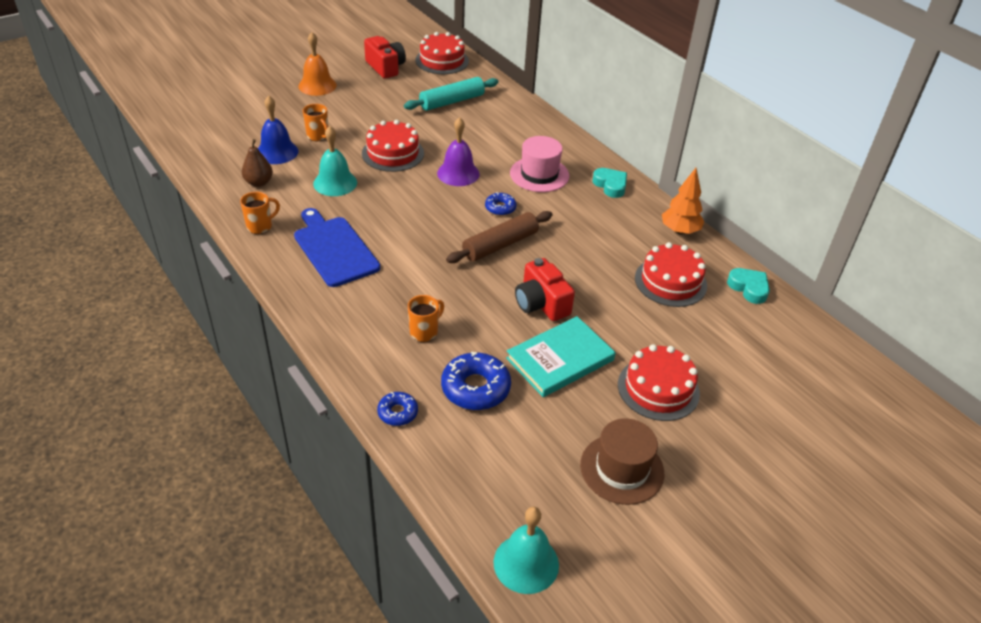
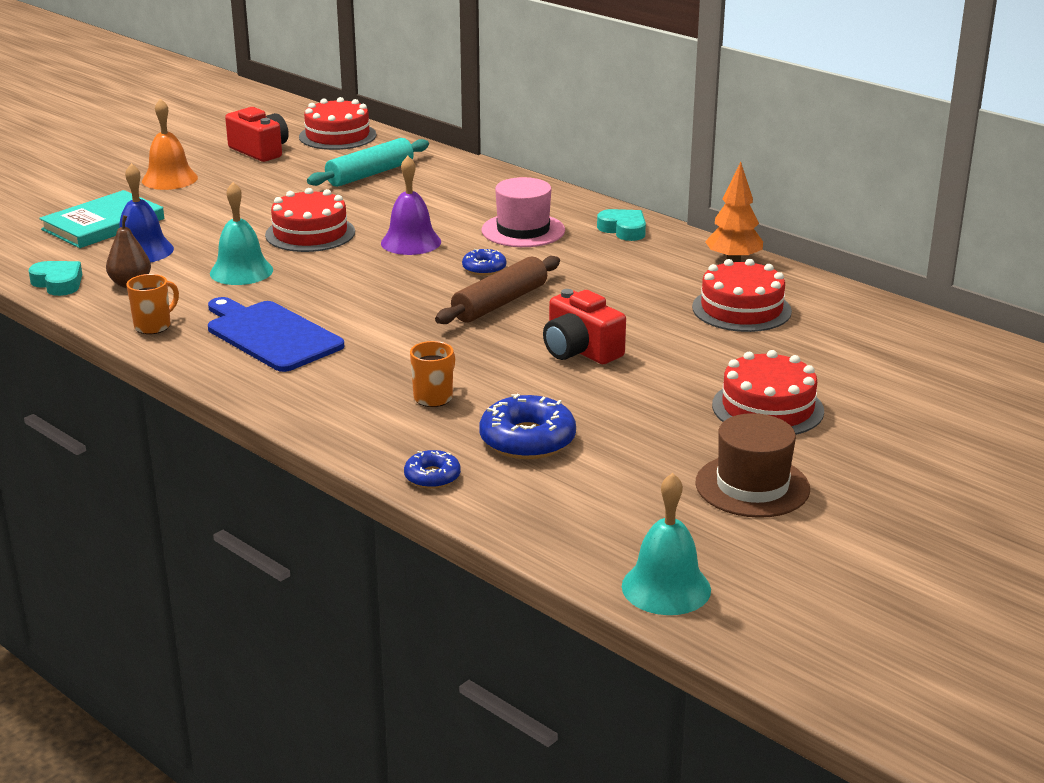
camera: 10 degrees left, 15 degrees down
orange mug [303,104,328,141] -> none
turquoise book [506,316,616,397] -> turquoise book moved to [39,190,164,248]
turquoise heart [727,268,770,304] -> turquoise heart moved to [29,261,82,296]

